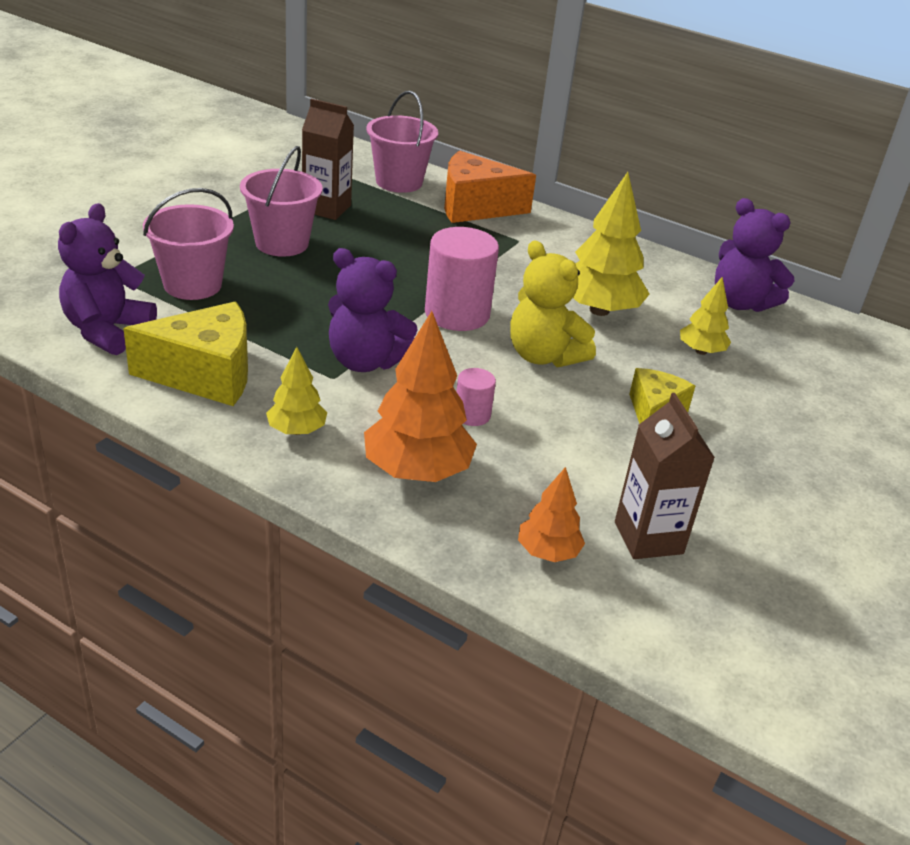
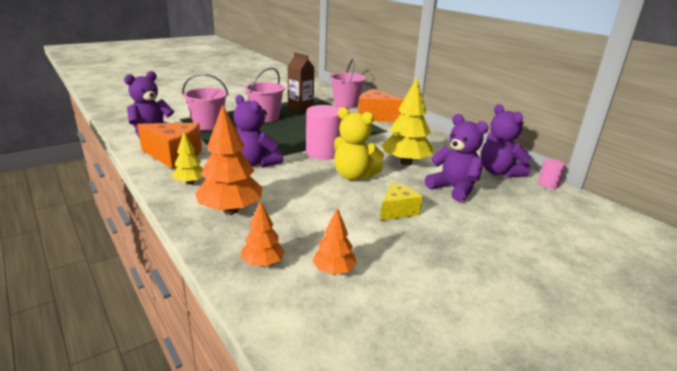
camera: 25 degrees right, 10 degrees down
yellow cheese [123,302,248,406] -> orange cheese [137,123,202,169]
pink cylinder [456,368,496,426] -> pink cylinder moved to [538,159,565,189]
yellow teddy bear [510,240,596,367] -> yellow teddy bear turned 45 degrees counterclockwise [334,107,384,180]
brown carton [615,393,715,559] -> orange tree [312,208,357,274]
yellow tree [680,276,731,355] -> purple teddy bear [425,114,488,202]

